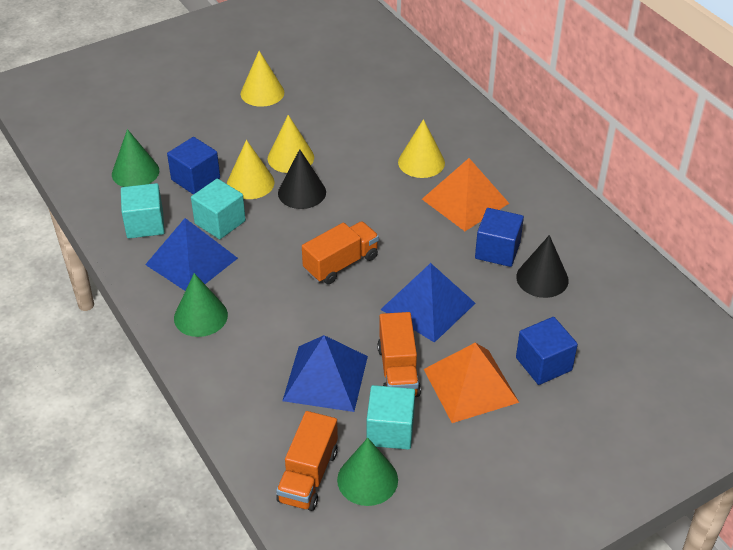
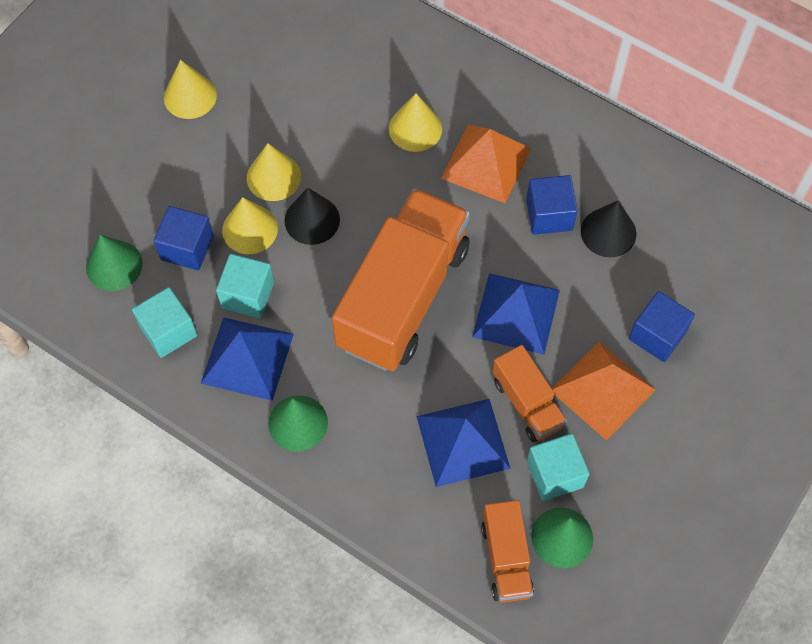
camera: 25 degrees left, 20 degrees up
orange truck [302,221,379,284] -> orange truck [332,188,470,371], size x2.05

